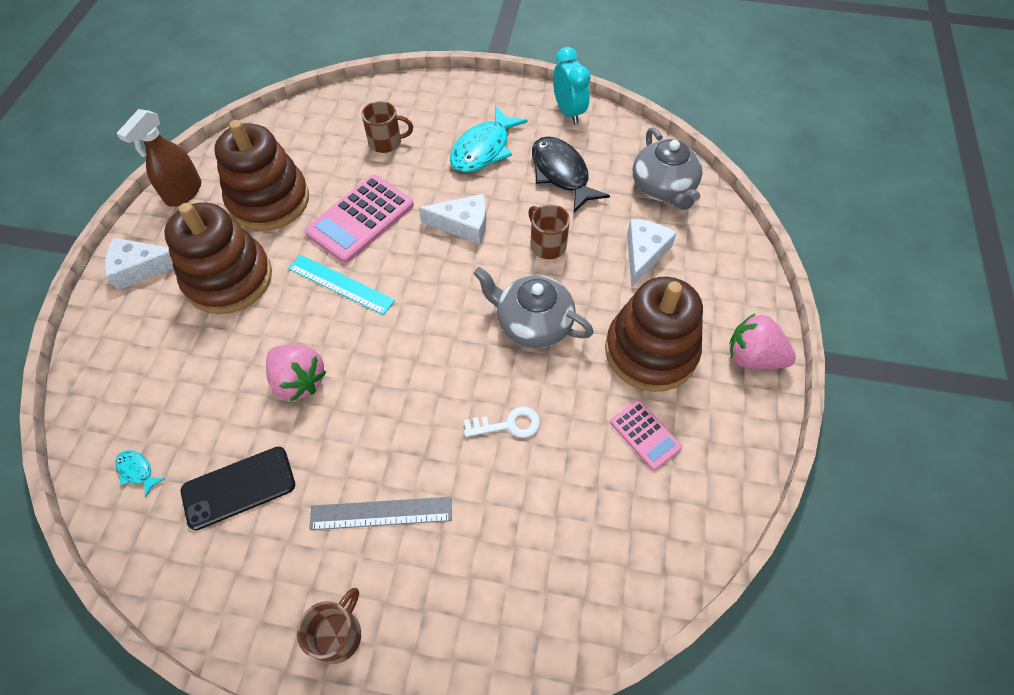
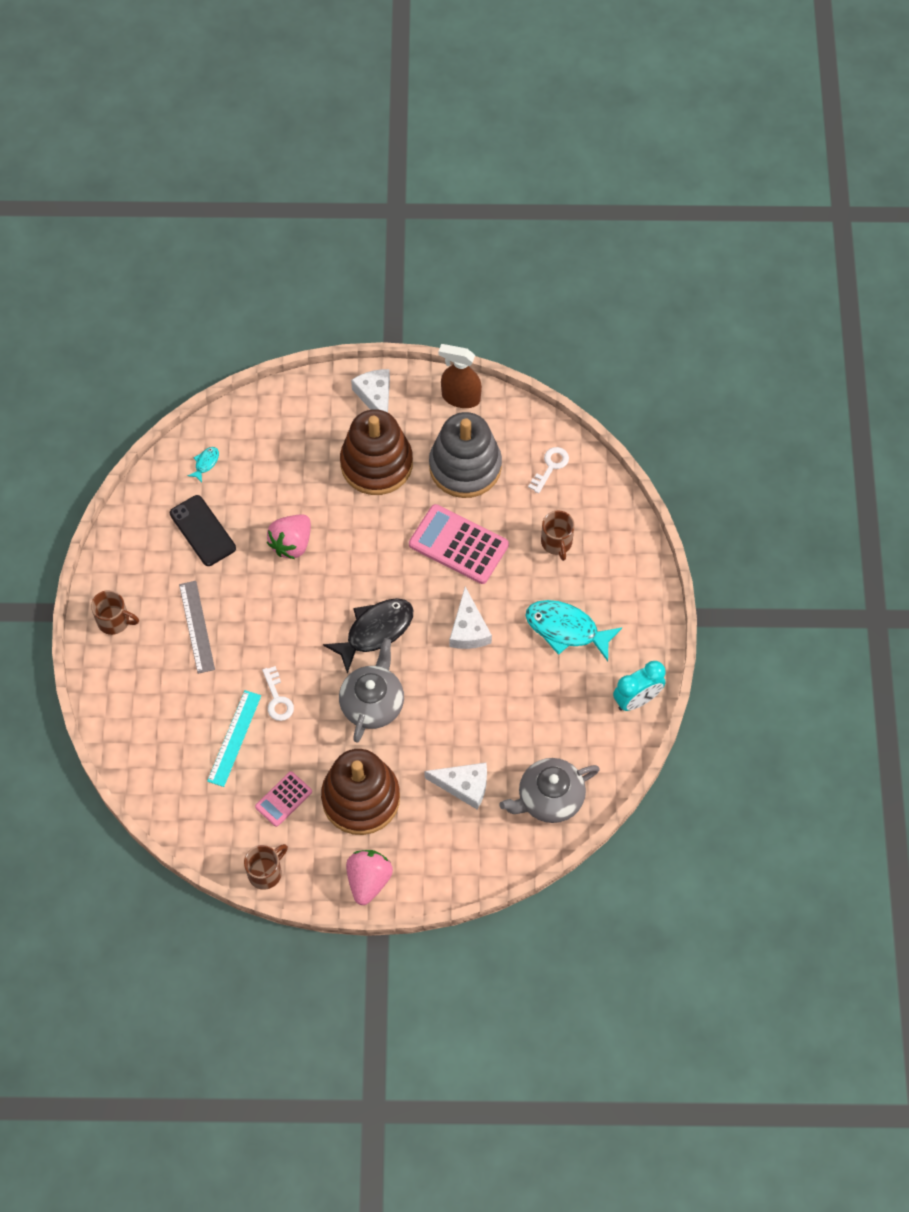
camera: 80 degrees right, 5 degrees up
brown stacking toy [214,120,309,231] -> grey stacking toy [429,412,502,498]
turquoise ruler [288,255,395,315] -> turquoise ruler moved to [207,690,261,787]
brown mug [528,204,570,259] -> brown mug moved to [244,844,288,890]
black fish [532,136,610,212] -> black fish moved to [323,598,413,674]
none -> white key [528,447,569,494]

